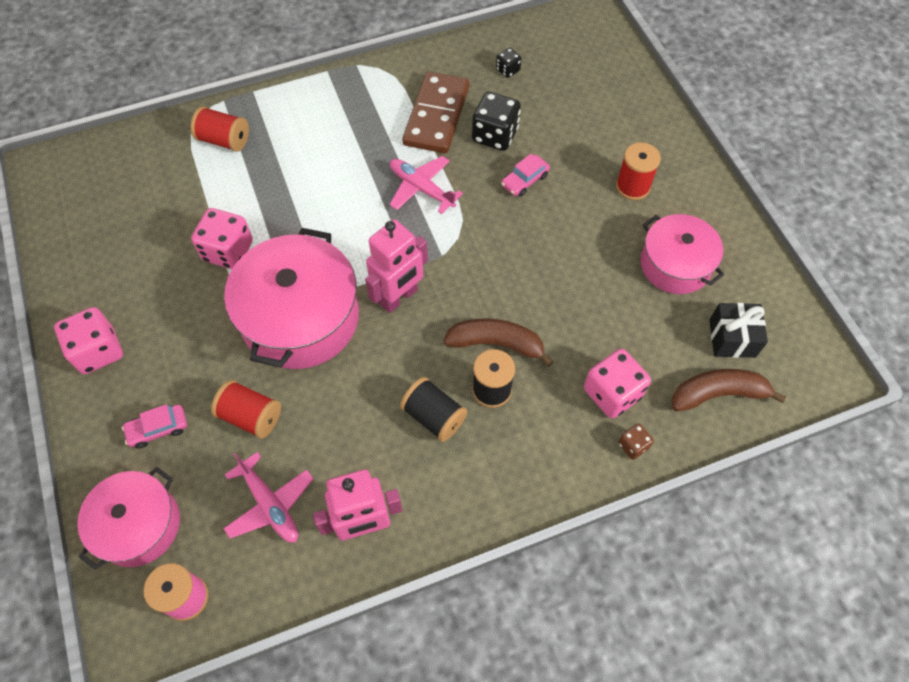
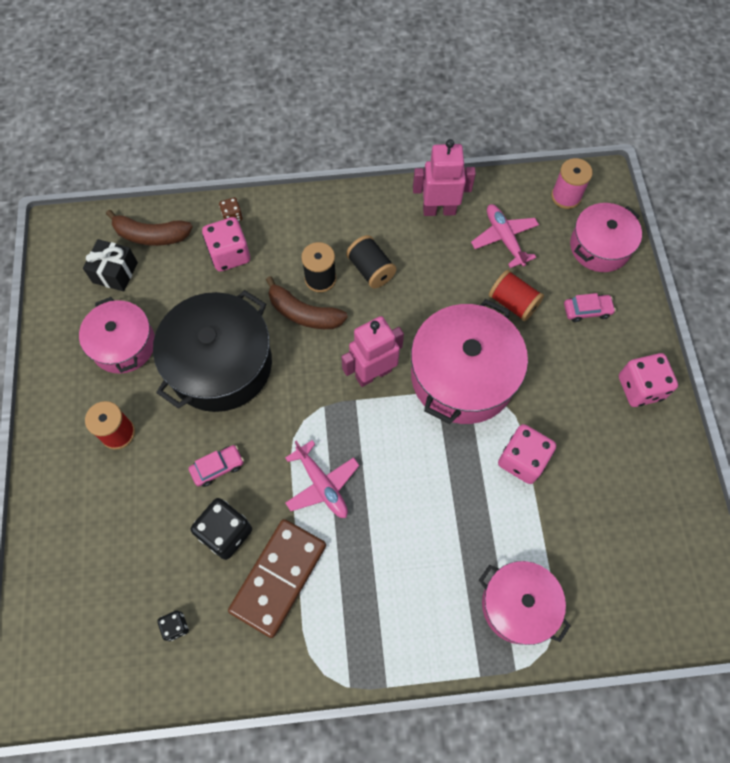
camera: 165 degrees left, 5 degrees up
red spool [191,107,249,152] -> pink pot [479,561,571,645]
none -> black pot [153,290,272,412]

